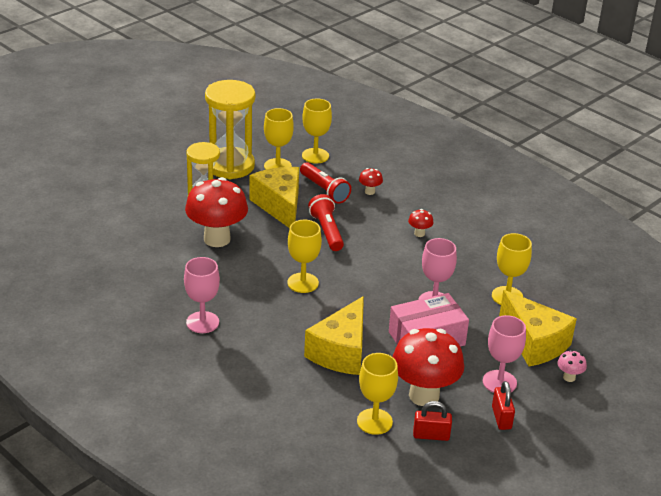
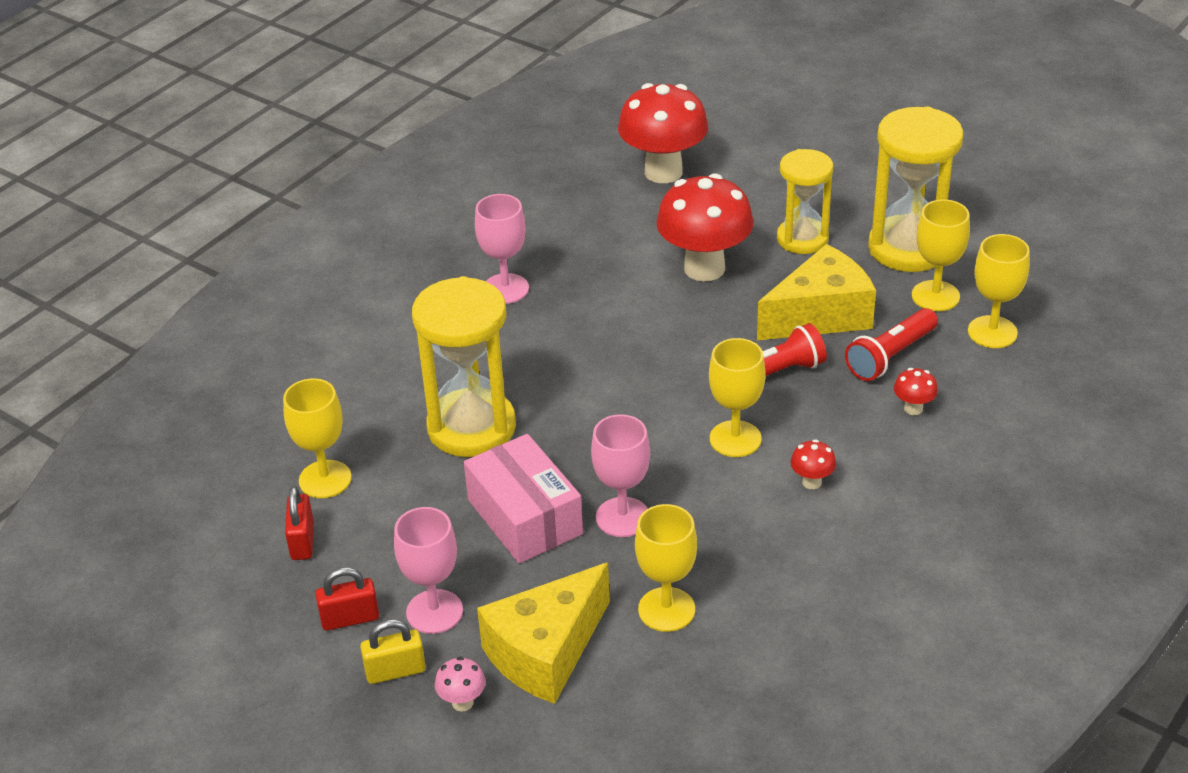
camera: 85 degrees right, 5 degrees up
yellow goblet [287,220,322,293] -> yellow goblet moved to [709,338,766,457]
yellow cheese [304,296,364,375] -> yellow hourglass [412,276,516,457]
red mushroom [393,328,464,406] -> red mushroom moved to [618,83,708,183]
none -> yellow padlock [360,619,426,684]

